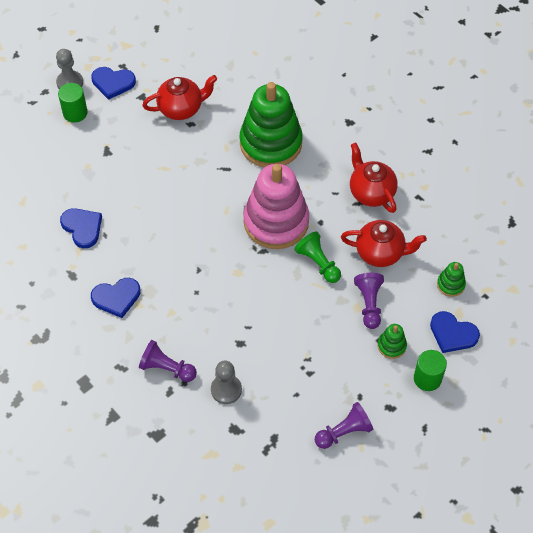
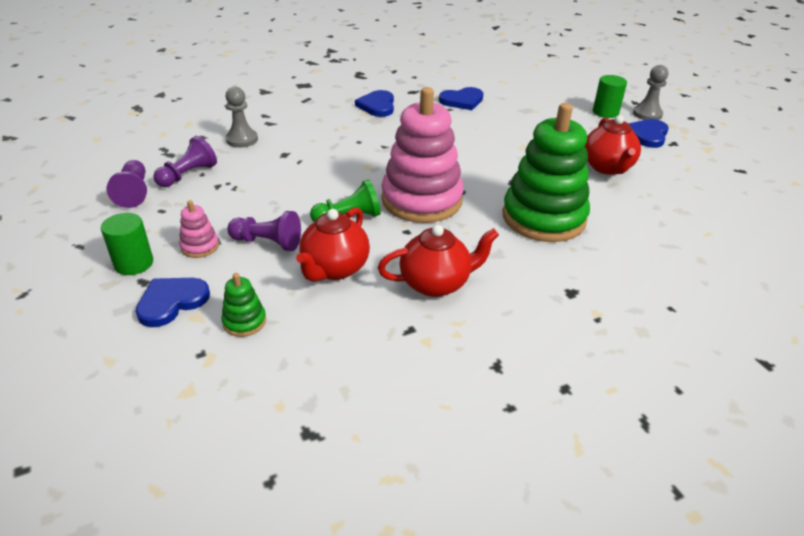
camera: 105 degrees right, 20 degrees down
purple pawn [139,340,197,382] -> purple pawn moved to [154,136,217,187]
green stacking toy [378,324,407,359] -> pink stacking toy [179,200,219,258]

